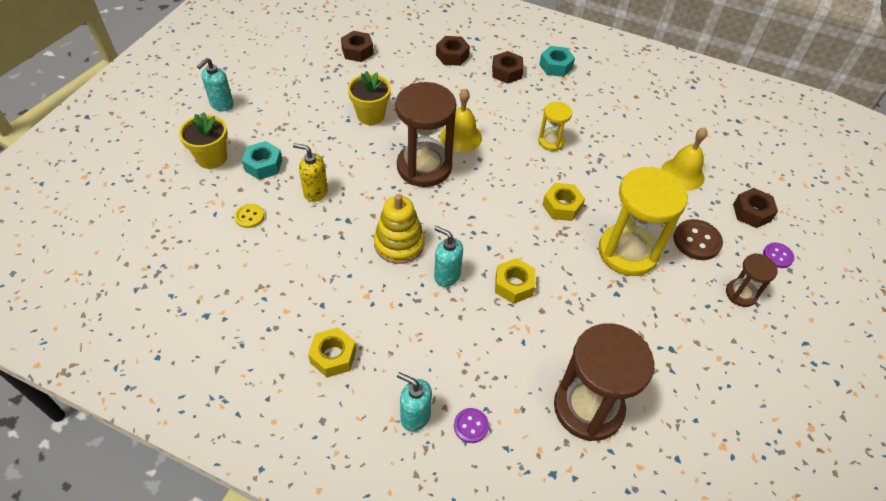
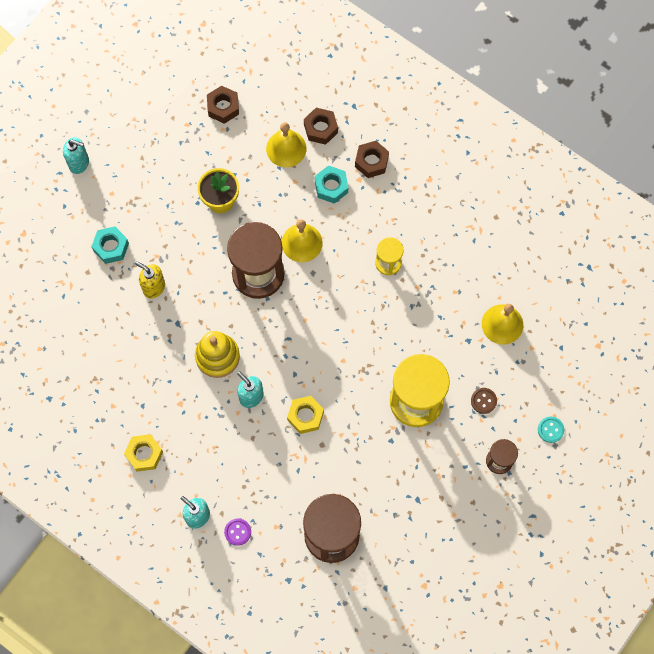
camera: 15 degrees right, 20 degrees up
yellow flower pot [179,112,228,169] -> none
turquoise soap dispenser [197,58,234,111] -> turquoise soap dispenser turned 120 degrees counterclockwise [63,137,89,174]
yellow button [234,204,264,228] -> none
turquoise nut [539,46,575,77] -> turquoise nut moved to [315,165,348,204]
yellow nut [542,183,585,221] -> none
brown button [673,219,723,260] -> brown button [471,388,497,414], size x0.61
brown nut [733,188,778,228] -> none
purple button [763,243,794,268] -> turquoise button [538,417,564,443]
none -> yellow bell [266,122,307,167]

